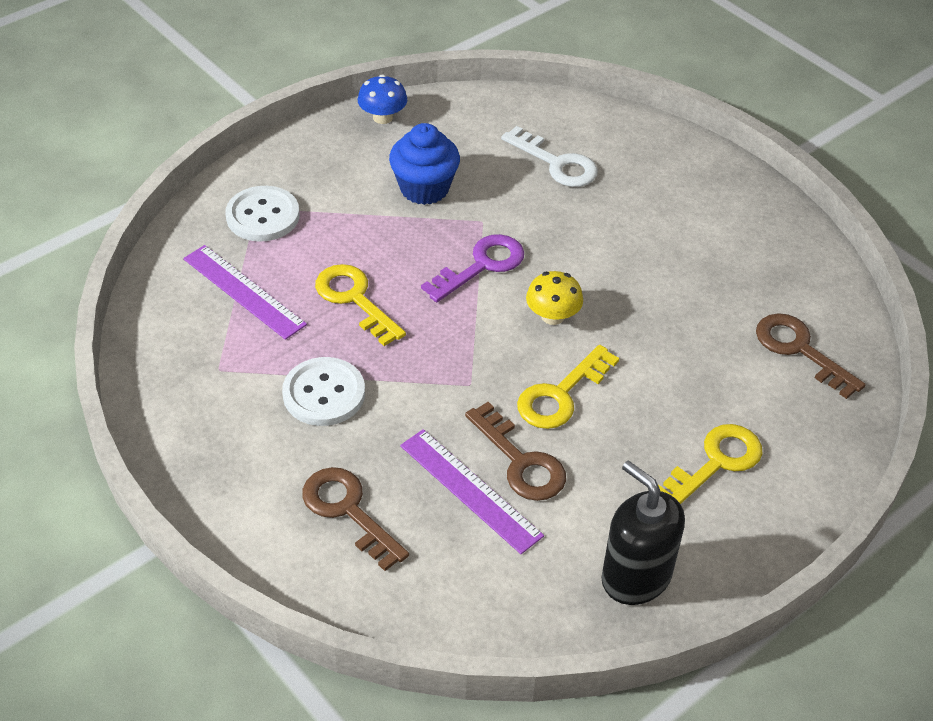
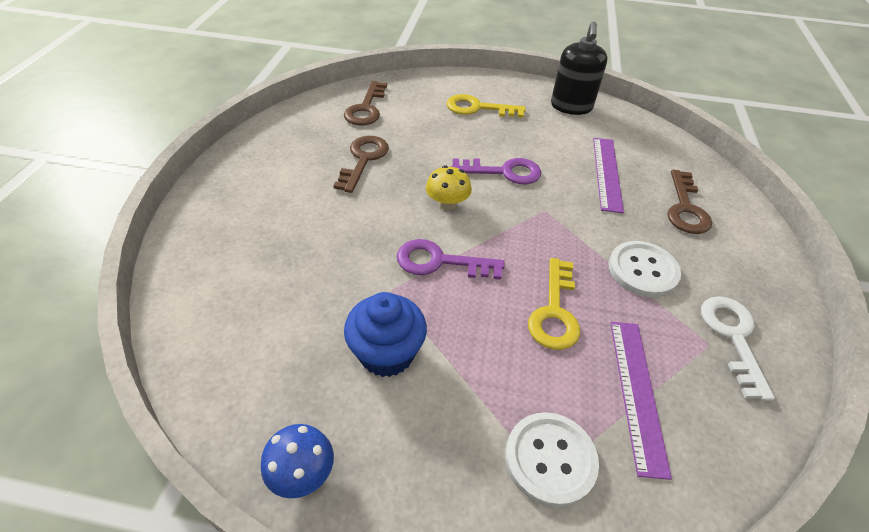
camera: 130 degrees left, 0 degrees up
brown key [465,402,566,501] -> brown key moved to [334,136,389,193]
white key [501,126,598,187] -> white key moved to [701,296,775,401]
yellow key [517,345,619,429] -> purple key [451,158,541,184]

